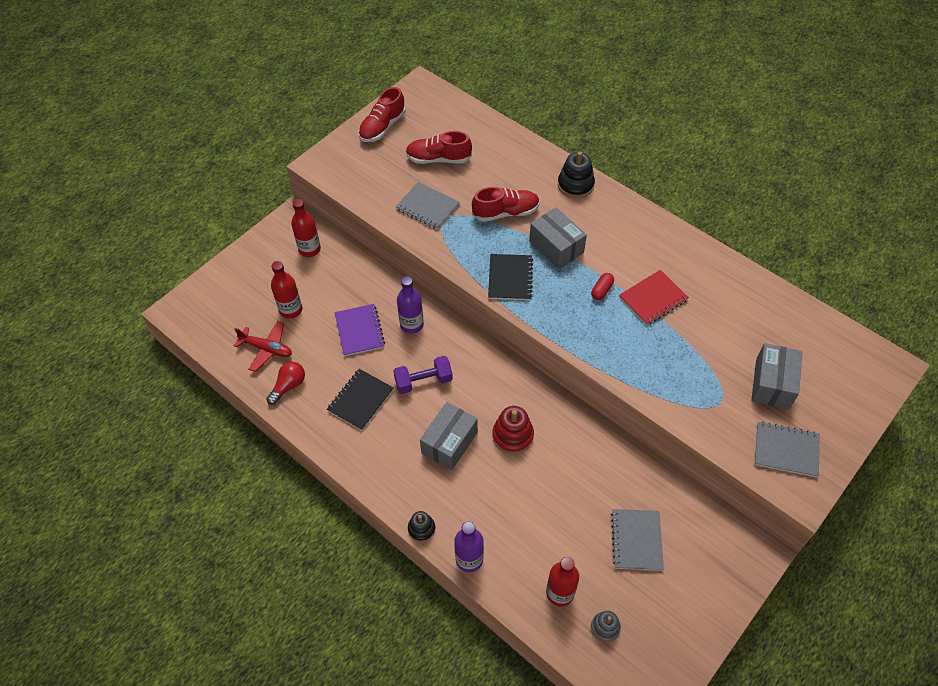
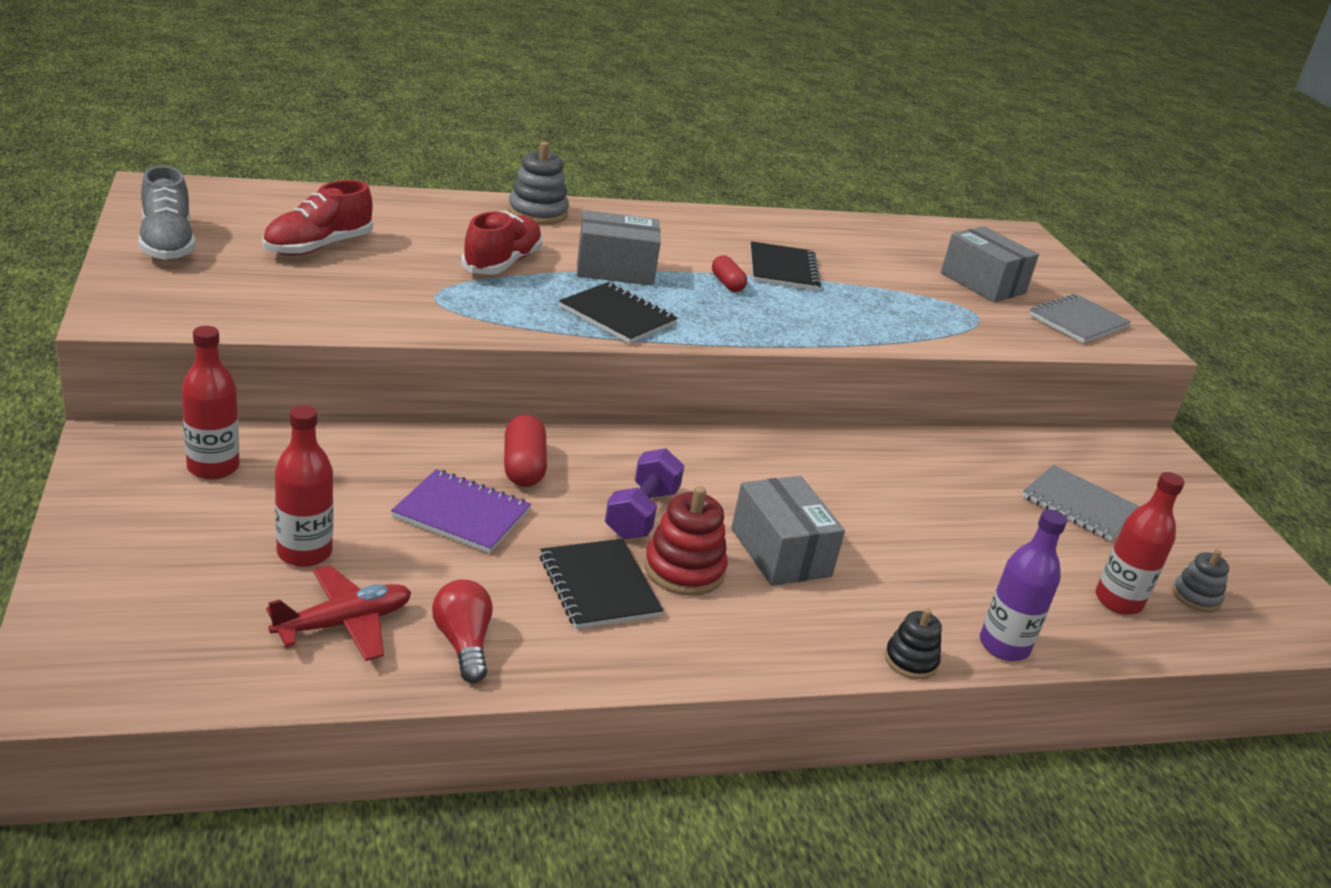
camera: 60 degrees left, 25 degrees down
red shoe [358,87,406,142] -> grey shoe [139,165,195,260]
grey notebook [396,182,460,230] -> none
purple bottle [397,276,424,334] -> red capsule [504,415,547,487]
red stacking toy [492,406,534,454] -> red stacking toy moved to [645,486,728,596]
black stacking toy [558,151,595,198] -> grey stacking toy [508,142,569,225]
red notebook [619,270,689,325] -> black notebook [750,241,821,291]

